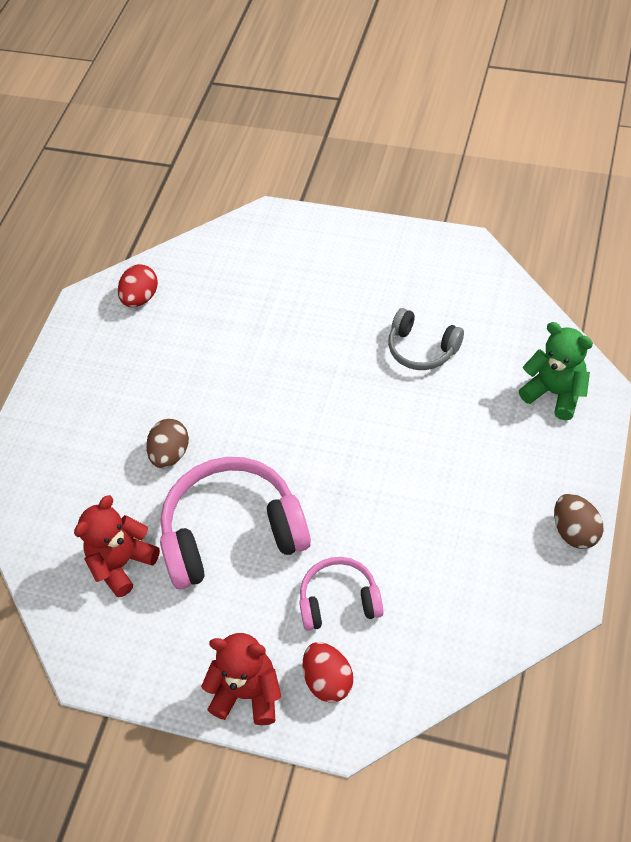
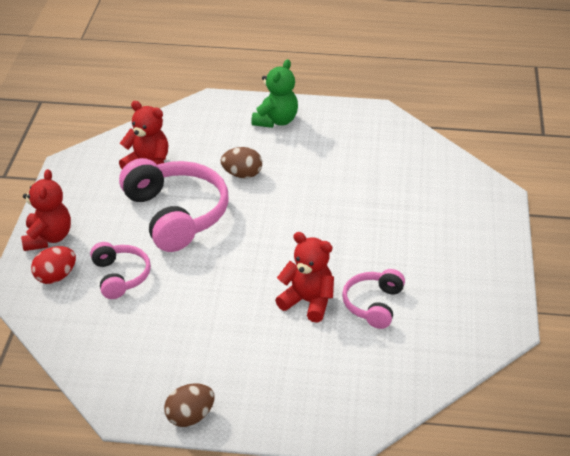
camera: 75 degrees right, 15 degrees down
red egg [118,264,158,307] -> none
grey headphones [388,308,464,370] -> pink headphones [342,269,405,329]
green teddy bear [519,322,593,420] -> green teddy bear moved to [251,59,298,128]
none -> red teddy bear [275,232,334,323]

